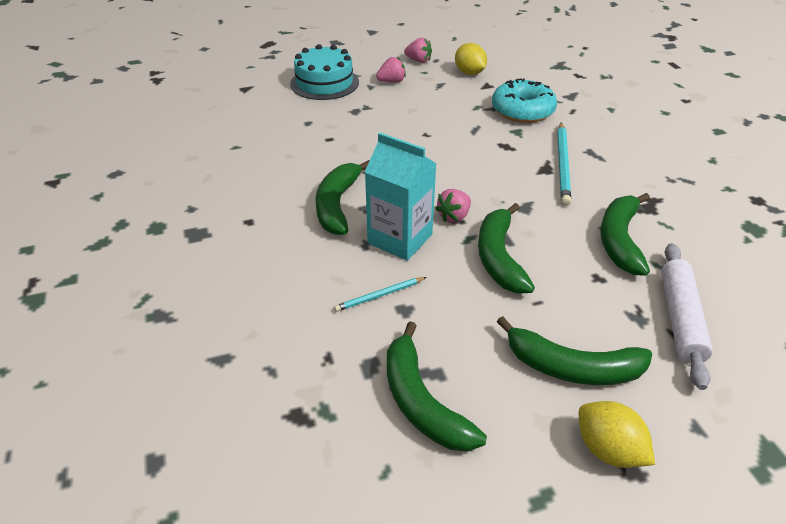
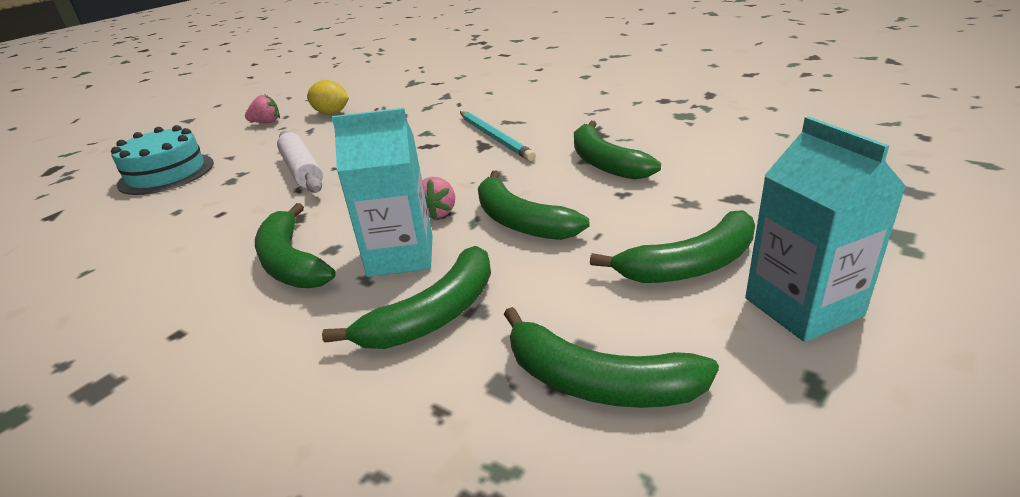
camera: 35 degrees left, 10 degrees down
turquoise pencil [334,277,426,312] -> green banana [322,246,491,349]
pink strawberry [376,57,406,82] -> none
turquoise donut [492,78,557,123] -> none
yellow lemon [579,401,655,468] -> turquoise carton [745,116,906,342]
white rolling pin [661,243,713,390] -> white rolling pin moved to [277,131,323,193]

